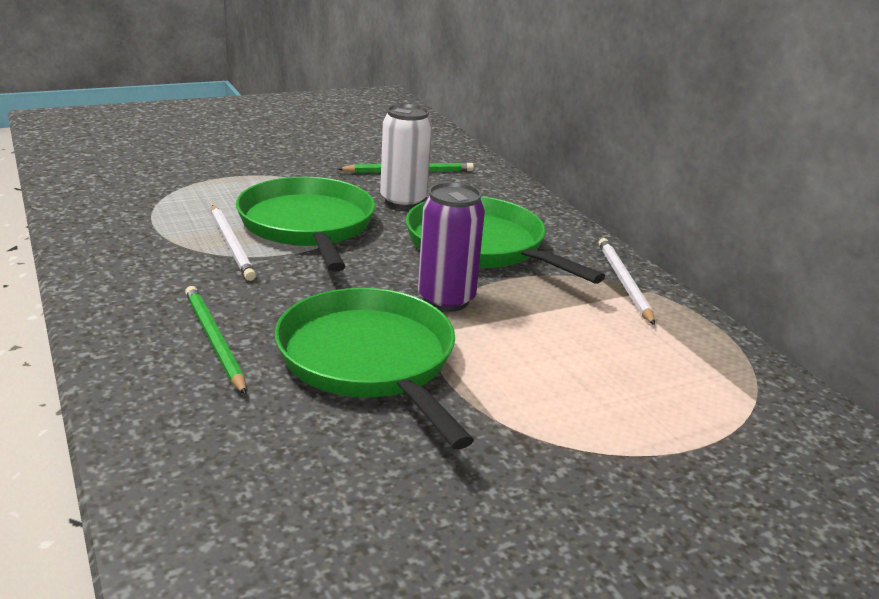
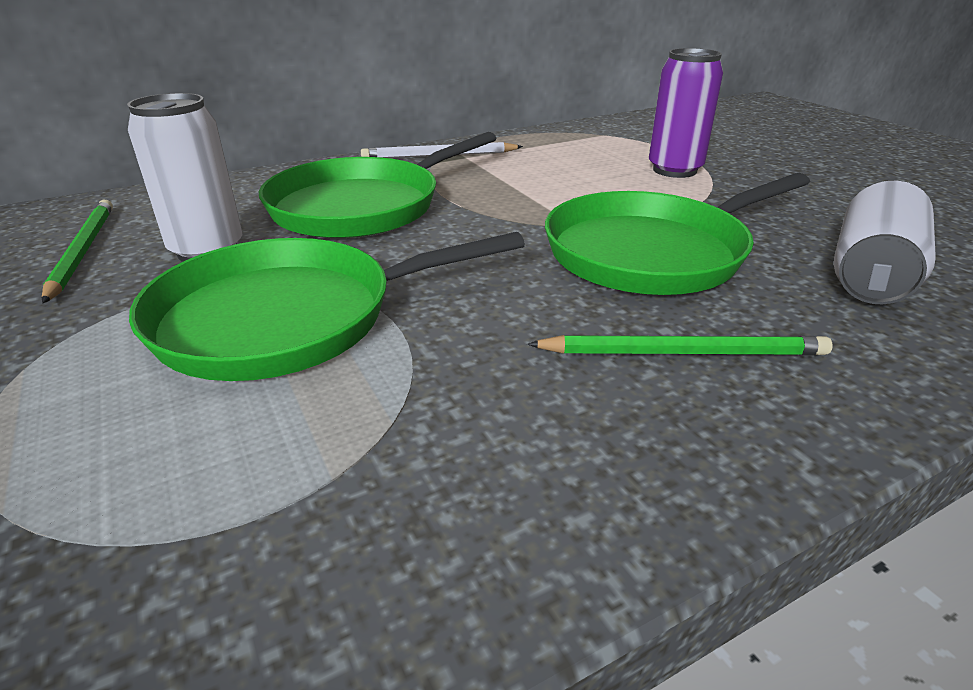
camera: 90 degrees left, 5 degrees up
green pencil [185,286,246,395] -> green pencil turned 150 degrees counterclockwise [527,335,833,355]
white pencil [211,205,256,281] -> none
purple can [418,182,485,312] -> purple can moved to [649,48,723,178]
none -> white can [834,181,936,304]

